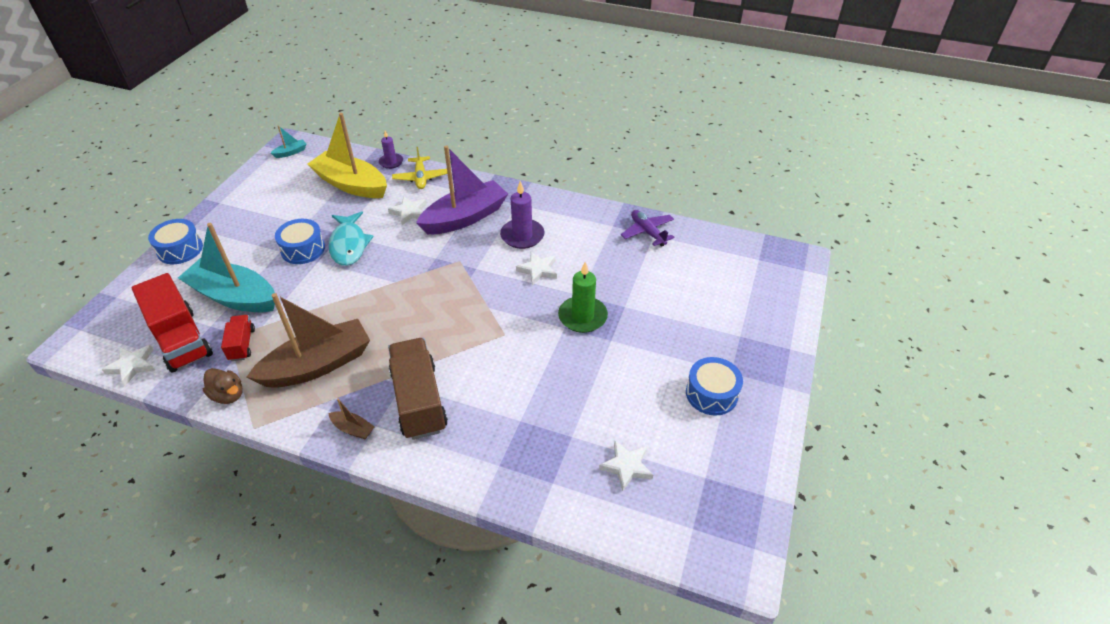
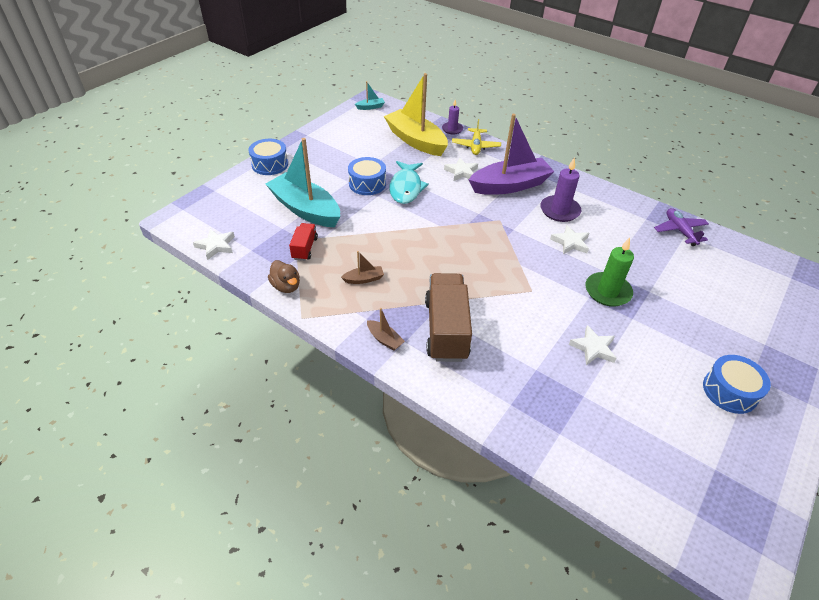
camera: 15 degrees right, 0 degrees up
red truck [132,273,213,373] -> none
brown boat [247,293,370,388] -> brown boat [341,251,384,284], size x0.41
white star [599,440,653,491] -> white star moved to [569,325,617,365]

